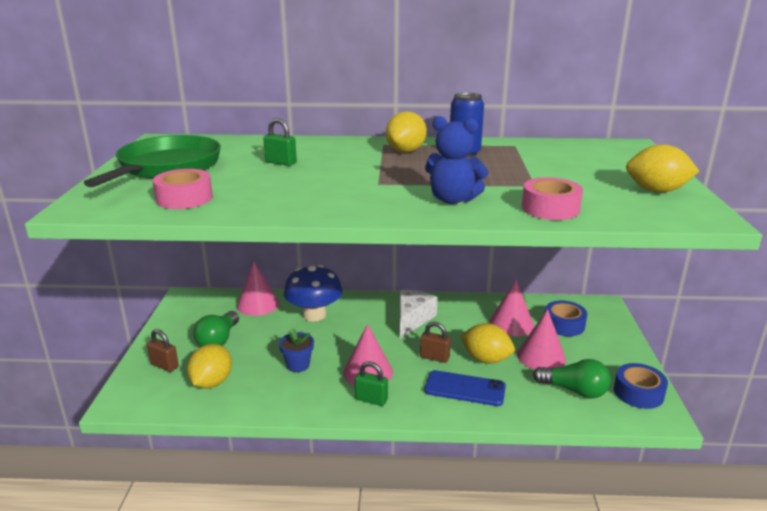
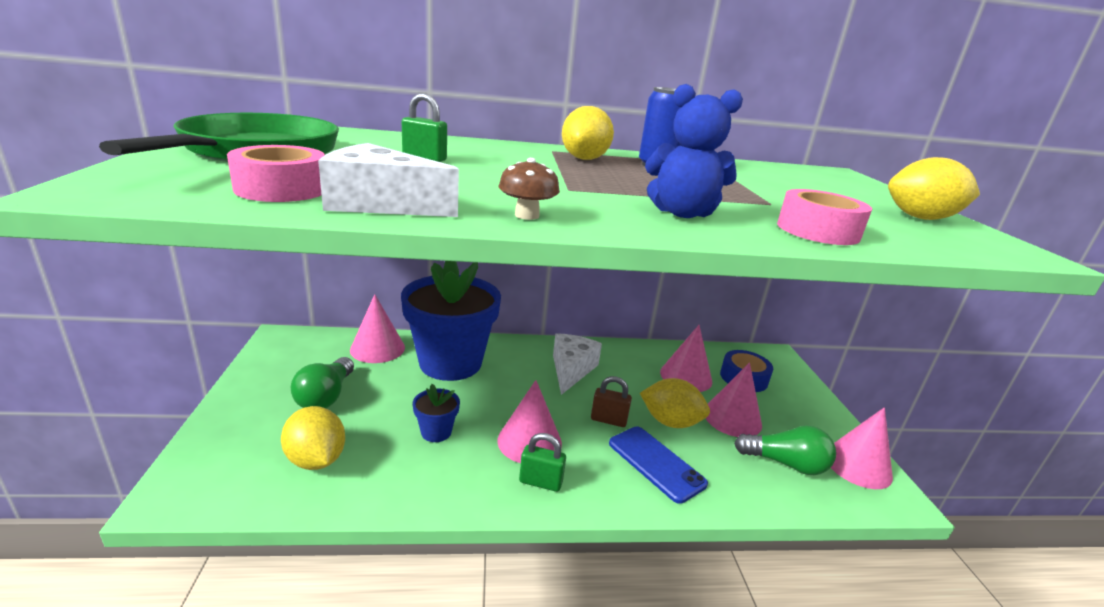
camera: 10 degrees left, 0 degrees up
brown padlock [147,329,179,372] -> none
yellow lemon [187,344,232,389] -> yellow lemon turned 45 degrees counterclockwise [281,406,345,470]
blue mushroom [284,265,343,321] -> blue flower pot [401,261,501,381]
blue phone [424,370,506,406] -> blue phone turned 45 degrees clockwise [609,426,708,504]
blue tape [614,363,668,409] -> pink cone [831,407,893,489]
none -> white cheese [318,143,459,217]
none -> brown mushroom [498,158,560,220]

